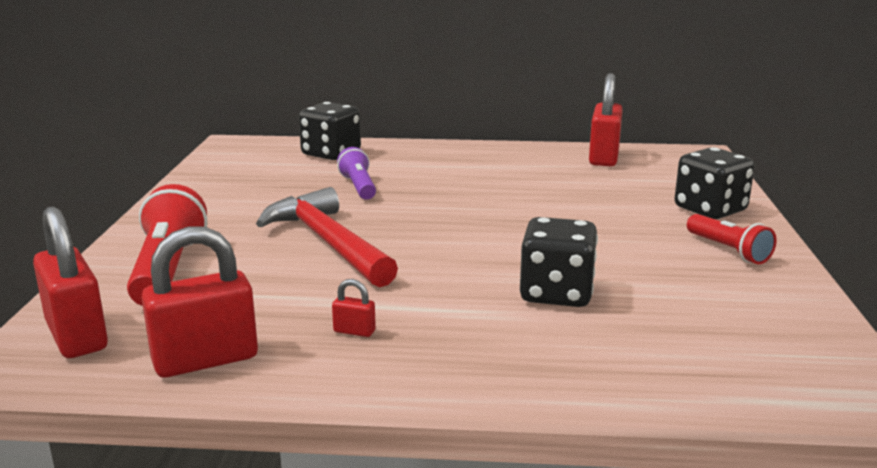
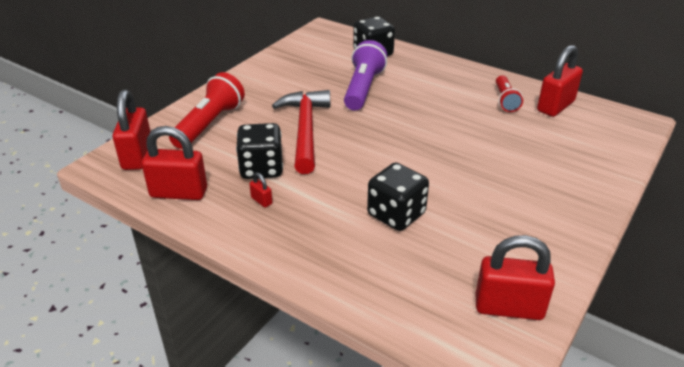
camera: 30 degrees right, 15 degrees up
purple flashlight [337,147,376,200] -> purple flashlight [344,40,387,110], size x1.65
black dice [674,147,755,219] -> black dice moved to [236,123,283,179]
red flashlight [687,214,776,264] -> red flashlight moved to [496,75,523,112]
none -> red padlock [476,235,555,320]

